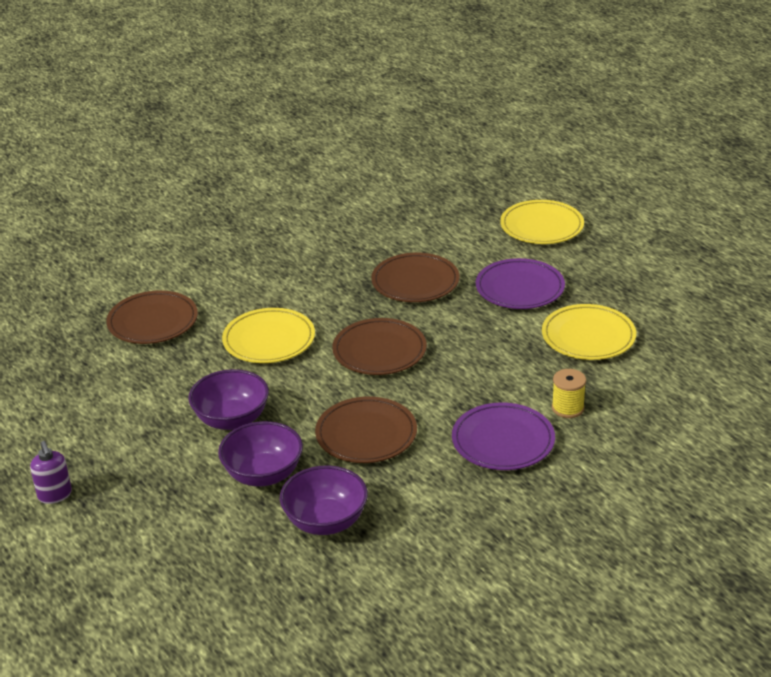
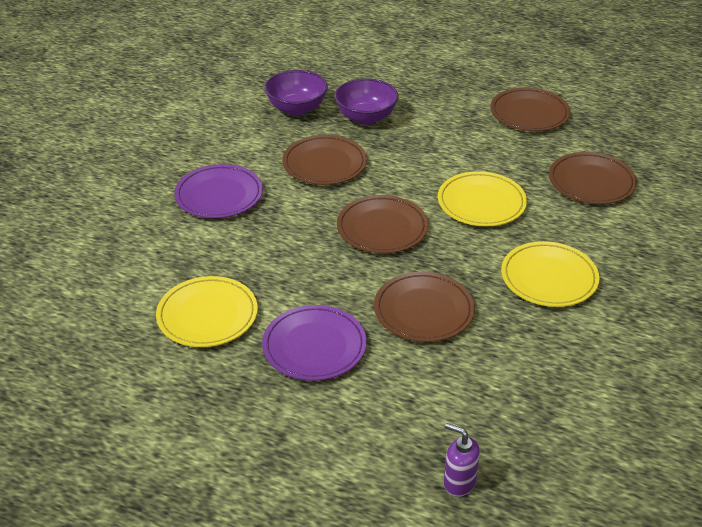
camera: 145 degrees right, 5 degrees up
purple soap dispenser [30,441,72,504] -> purple soap dispenser moved to [444,423,480,497]
purple bowl [188,369,269,430] -> none
yellow plate [500,200,584,244] -> yellow plate moved to [501,241,599,307]
yellow spool [552,369,586,418] -> none
none -> brown plate [490,87,570,131]

